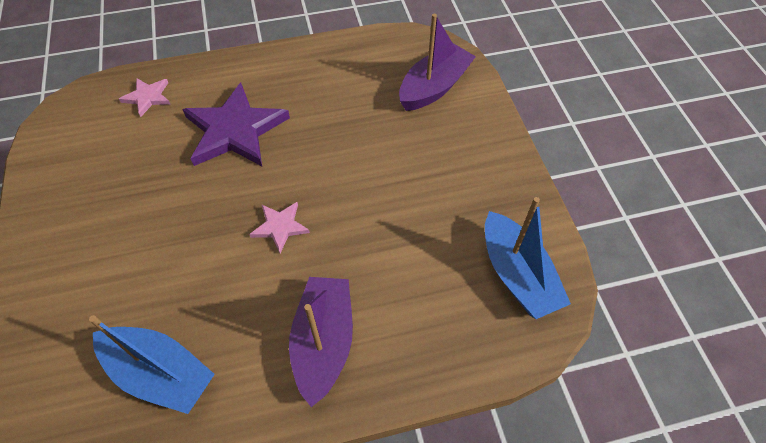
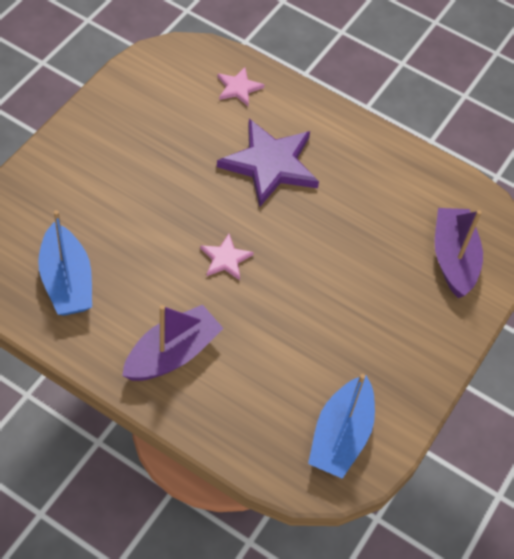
camera: 40 degrees right, 0 degrees up
purple boat [399,14,476,111] -> purple boat turned 90 degrees counterclockwise [435,208,483,298]

